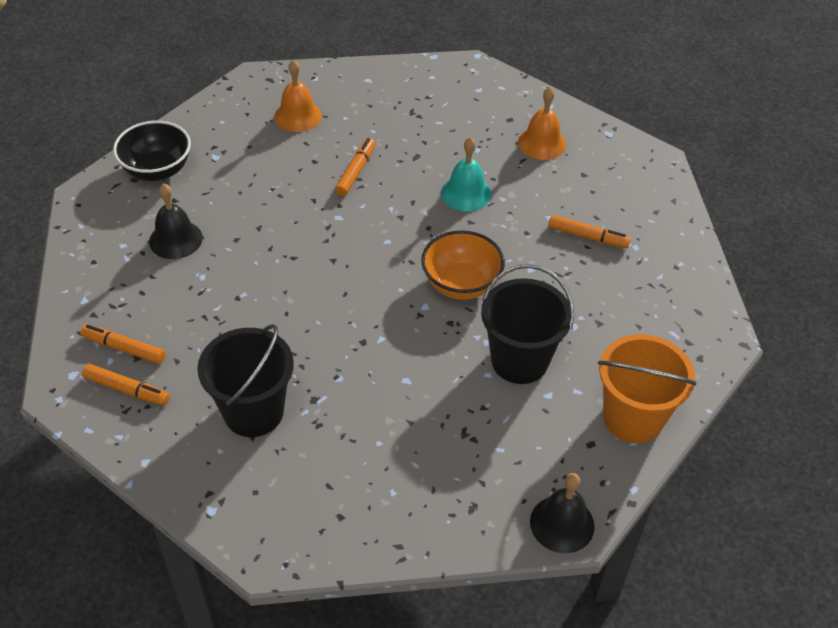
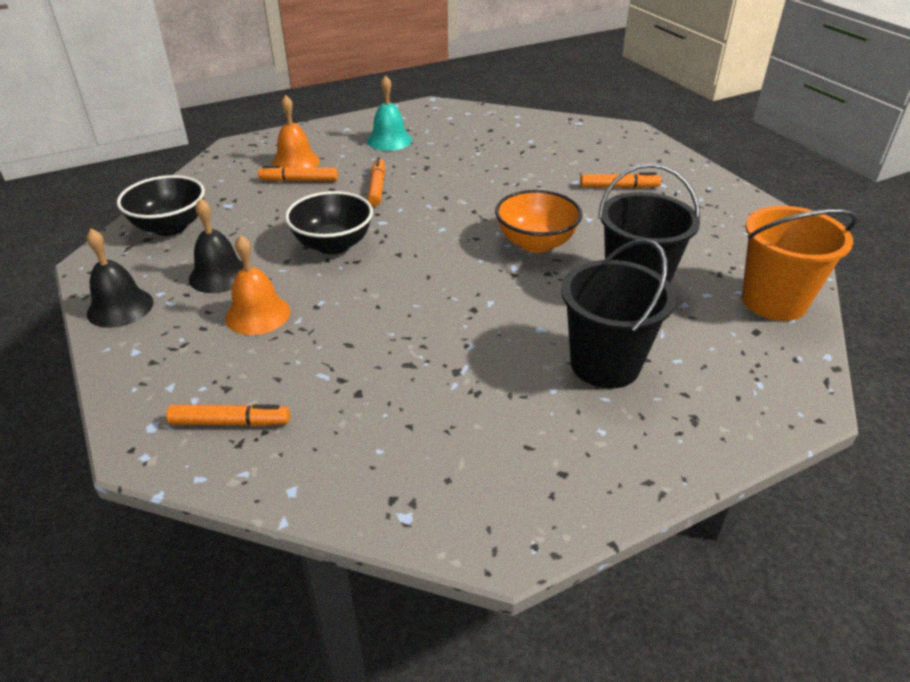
camera: 20 degrees left, 10 degrees down
orange marker [80,324,166,364] -> orange marker moved to [258,166,338,181]
black bucket [197,324,294,437] -> black bucket moved to [561,239,676,388]
turquoise bell [441,137,491,211] -> turquoise bell moved to [367,75,412,151]
orange bell [518,87,566,160] -> orange bell moved to [225,235,290,335]
black bell [530,473,595,553] -> black bell moved to [86,229,154,328]
none -> black bowl [285,191,373,255]

